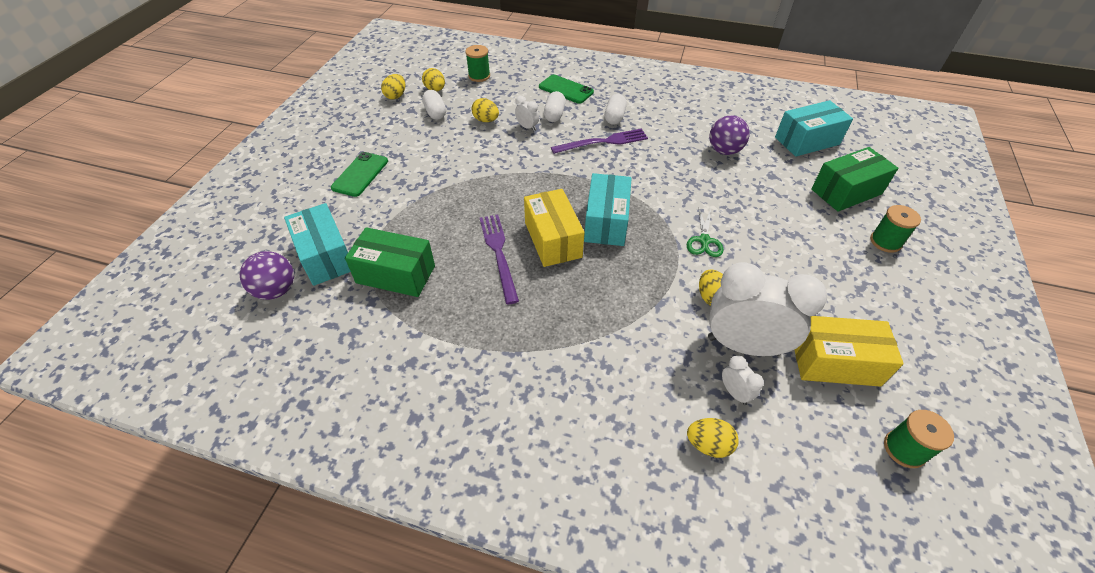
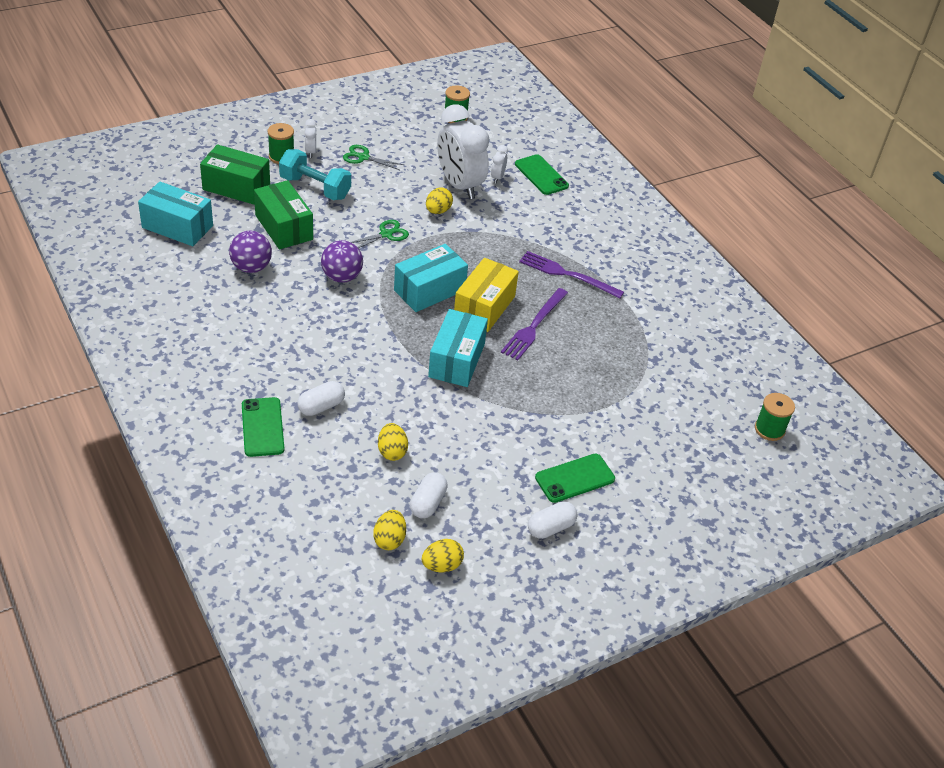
camera: 140 degrees left, 5 degrees down
purple ball [240,251,294,300] -> purple ball moved to [321,240,363,283]
turquoise box [284,203,351,286] -> turquoise box moved to [428,309,488,387]
green box [345,227,435,297] -> green box moved to [254,180,313,249]
green spool [465,45,490,82] -> green spool moved to [755,393,795,441]
white clock [515,96,539,131] -> white clock moved to [305,119,317,158]
purple fork [551,129,648,154] -> purple fork moved to [519,251,624,298]
white capsule [605,94,627,125] -> white capsule moved to [528,501,578,539]
yellow egg [687,418,739,458] -> green phone [515,154,569,195]
yellow box [794,316,904,387] -> none
none -> turquoise dumbbell [279,149,351,200]
none -> green scissors [343,145,404,170]

